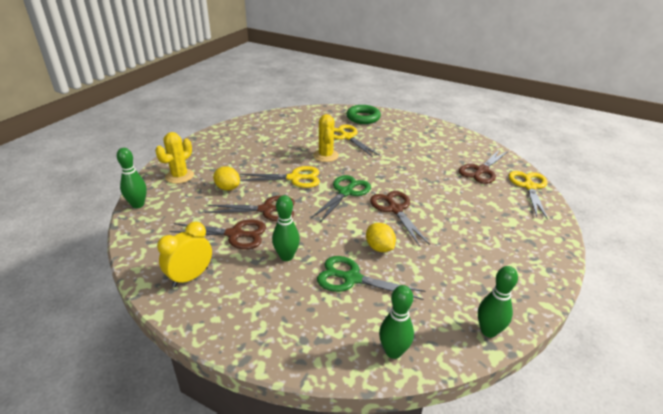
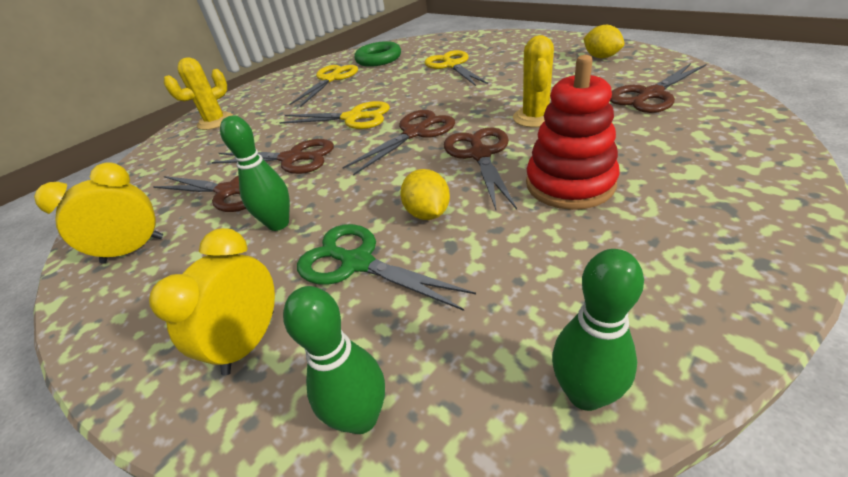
camera: 20 degrees right, 5 degrees up
green bowling pin [117,148,147,208] -> none
yellow lemon [213,166,240,191] -> yellow lemon moved to [583,25,624,58]
green scissors [311,175,371,223] -> brown scissors [342,110,455,175]
yellow cactus [313,114,339,162] -> yellow cactus moved to [513,35,554,128]
green ring [346,105,381,124] -> green ring moved to [354,41,401,67]
yellow scissors [509,171,548,220] -> yellow scissors moved to [289,65,358,107]
none -> yellow clock [149,228,275,375]
none -> red stacking toy [526,55,619,210]

